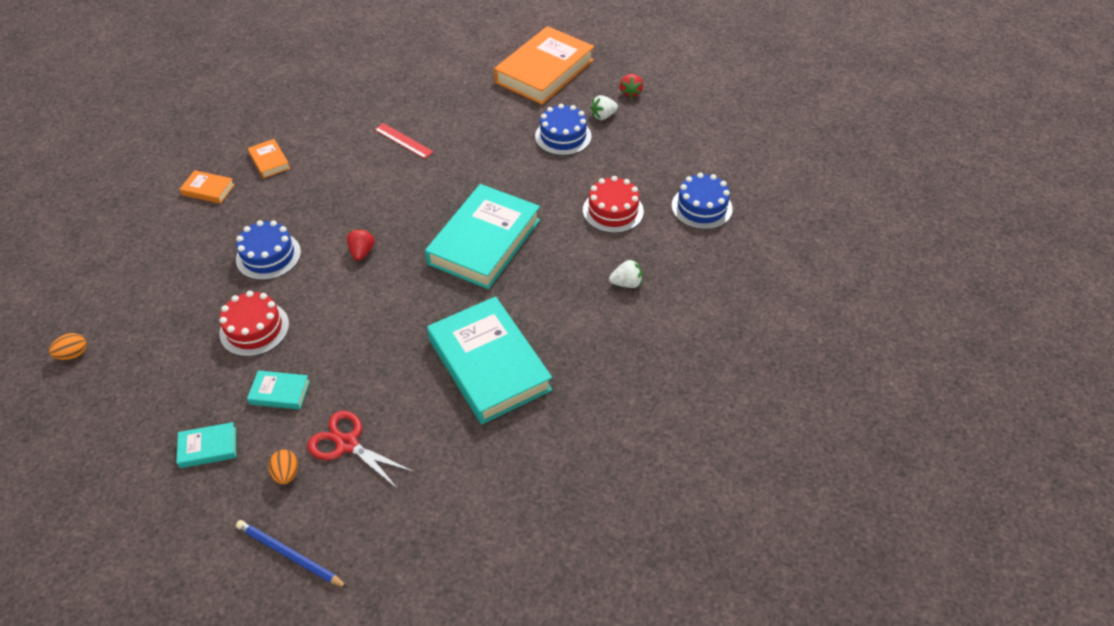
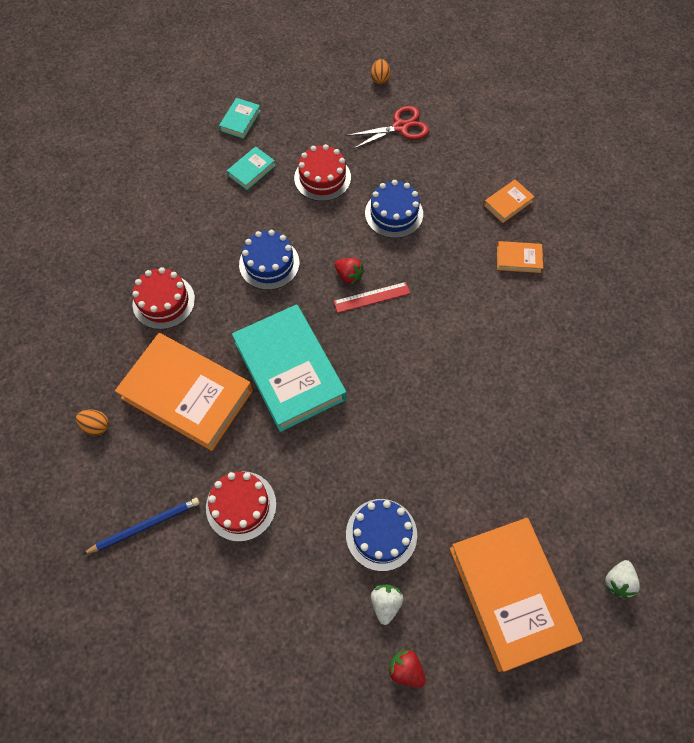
camera: 125 degrees right, 15 degrees up
blue pencil [236,520,348,588] -> blue pencil moved to [82,498,200,555]
orange egg [269,449,298,485] -> orange egg moved to [76,410,109,435]
red scissors [307,410,414,489] -> red scissors moved to [346,106,429,149]
red ruler [374,123,434,159] -> red ruler moved to [333,282,410,313]
turquoise book [427,296,552,424] -> red cake [132,267,195,329]
white strawberry [609,260,642,288] -> white strawberry moved to [605,560,640,599]
blue cake [672,173,733,230] -> blue cake moved to [239,230,300,290]
none -> orange book [115,333,253,451]

